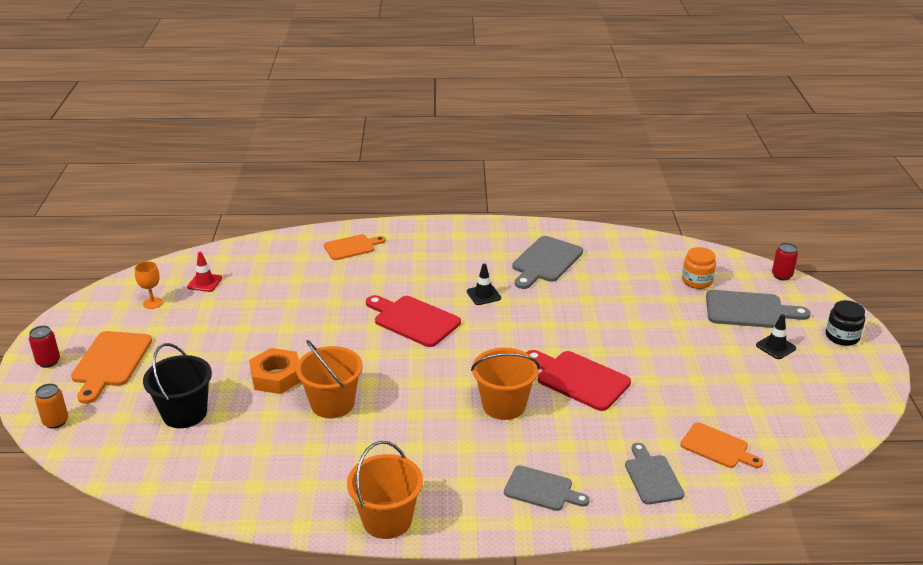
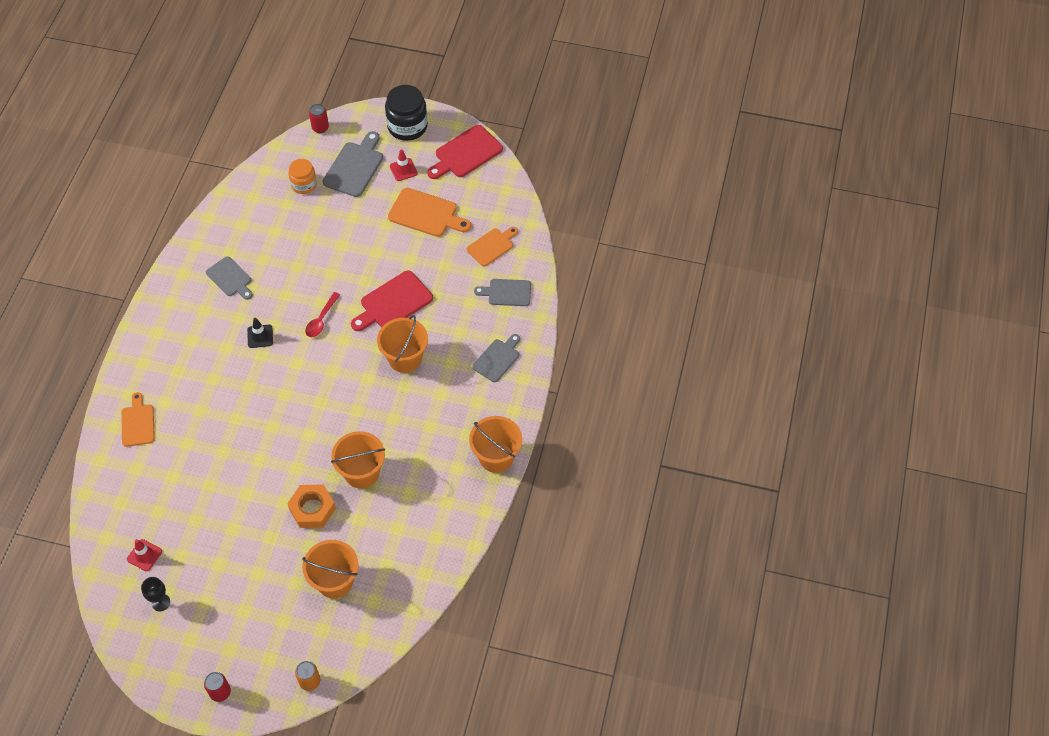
camera: 75 degrees left, 25 degrees up
orange cutting board [71,331,152,404] -> orange cutting board moved to [388,188,471,237]
orange goblet [135,261,163,309] -> black goblet [141,577,170,611]
black bucket [143,343,212,428] -> orange bucket [302,540,359,598]
red cutting board [366,295,461,347] -> red cutting board moved to [427,125,503,179]
grey cutting board [512,236,583,289] -> grey cutting board [206,256,253,300], size x0.67
black traffic cone [756,314,796,359] -> red traffic cone [390,150,418,181]
black jar [826,300,865,346] -> black jar [385,85,428,141], size x1.60
none -> red spoon [305,292,340,337]

